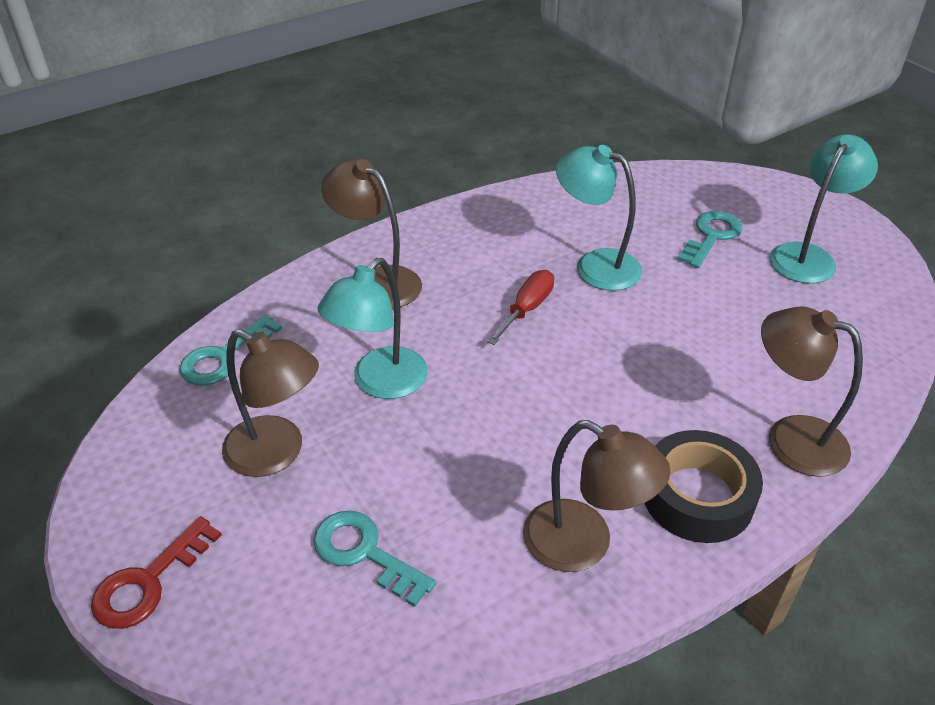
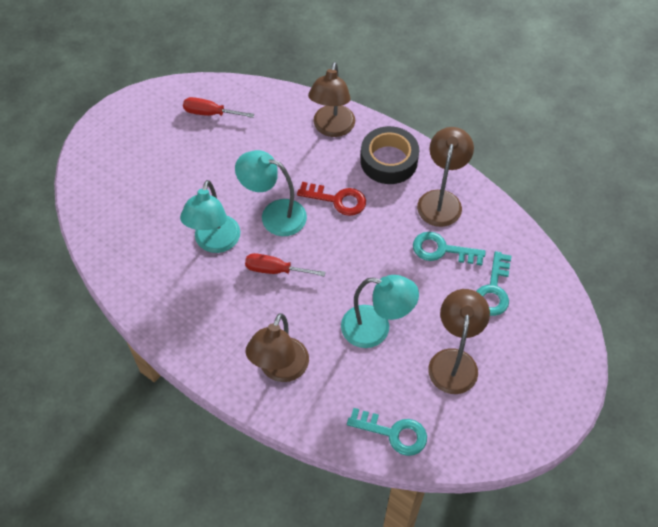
camera: 110 degrees left, 15 degrees up
red key [91,516,222,629] -> red key moved to [297,182,366,216]
turquoise key [677,211,742,268] -> turquoise key moved to [413,232,486,266]
turquoise lamp [770,134,878,283] -> turquoise lamp moved to [235,150,307,236]
none -> red screwdriver [183,97,254,118]

